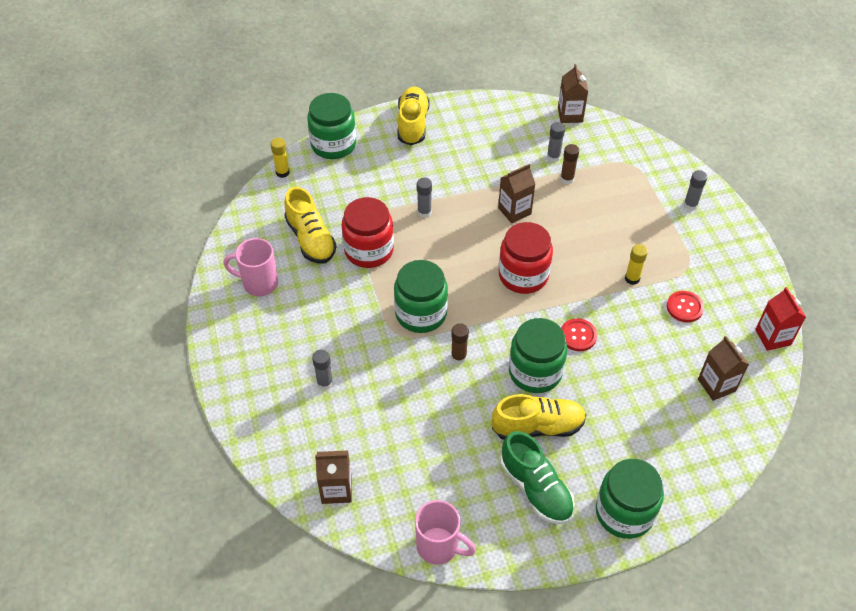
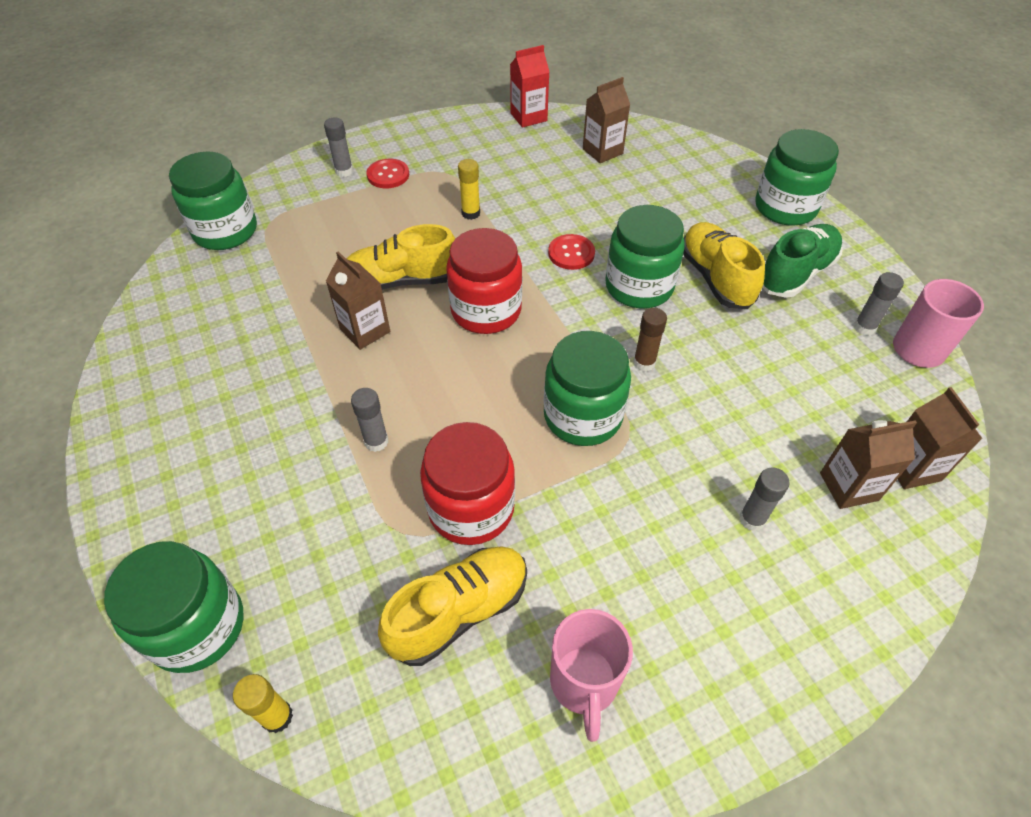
camera: 100 degrees left, 0 degrees up
yellow shoe [398,87,430,145] -> yellow shoe moved to [347,224,455,290]
grey glue stick [547,122,565,162] -> grey glue stick moved to [854,272,904,336]
brown carton [558,64,588,123] -> brown carton moved to [820,420,917,509]
brown glue stick [560,144,579,184] -> none
red button [667,291,704,323] -> red button moved to [366,159,409,188]
none -> green jar [169,152,257,250]

